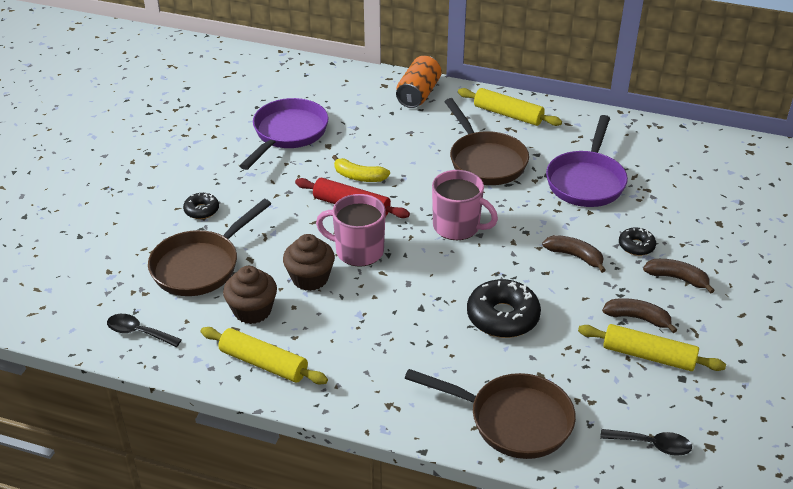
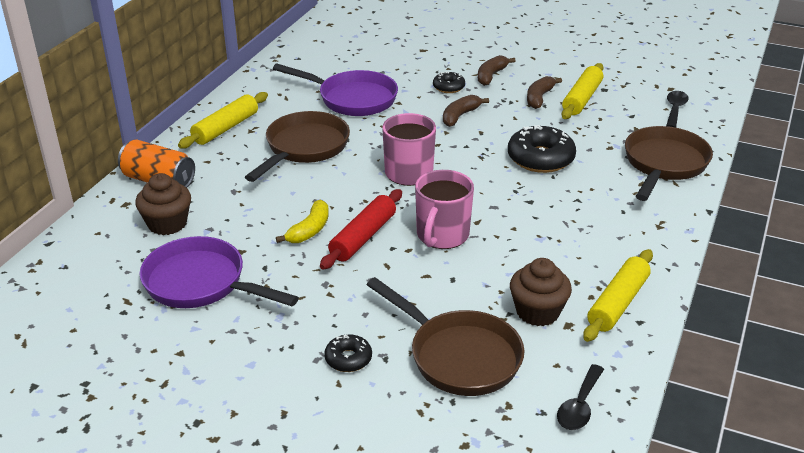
camera: 85 degrees left, 5 degrees down
brown cupcake [283,234,335,291] -> brown cupcake moved to [135,173,191,235]
brown pan [444,98,529,185] -> brown pan turned 45 degrees counterclockwise [245,111,350,182]

